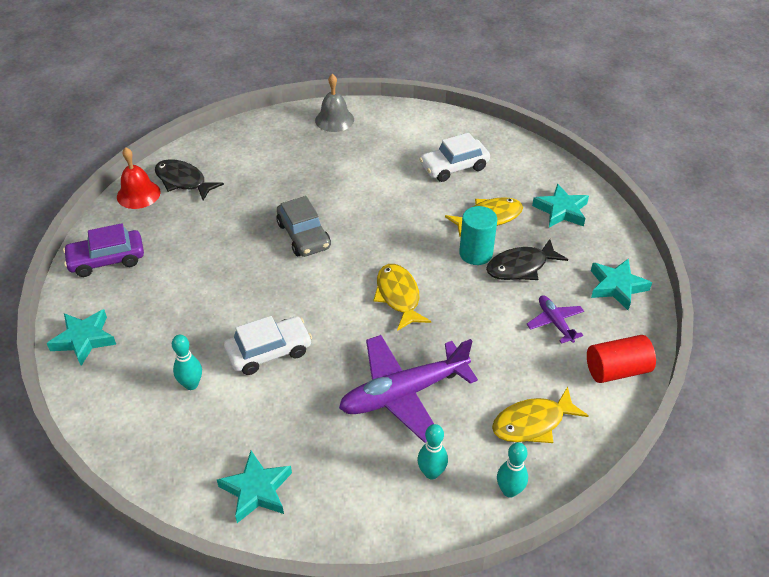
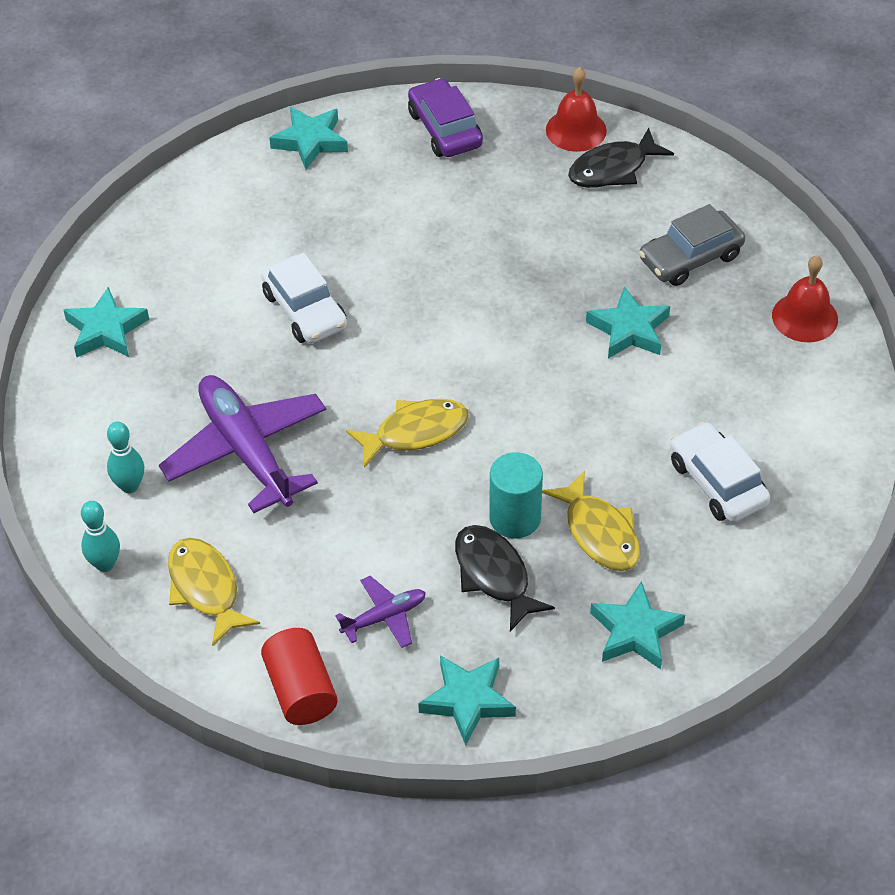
camera: 85 degrees right, 5 degrees up
black fish [155,159,224,201] -> black fish turned 150 degrees counterclockwise [568,128,674,188]
turquoise bowling pin [172,335,202,390] -> none
grey car [277,196,331,257] -> grey car moved to [639,204,745,286]
grey bell [315,74,354,132] -> red bell [772,255,838,342]
none -> turquoise star [586,286,670,359]

